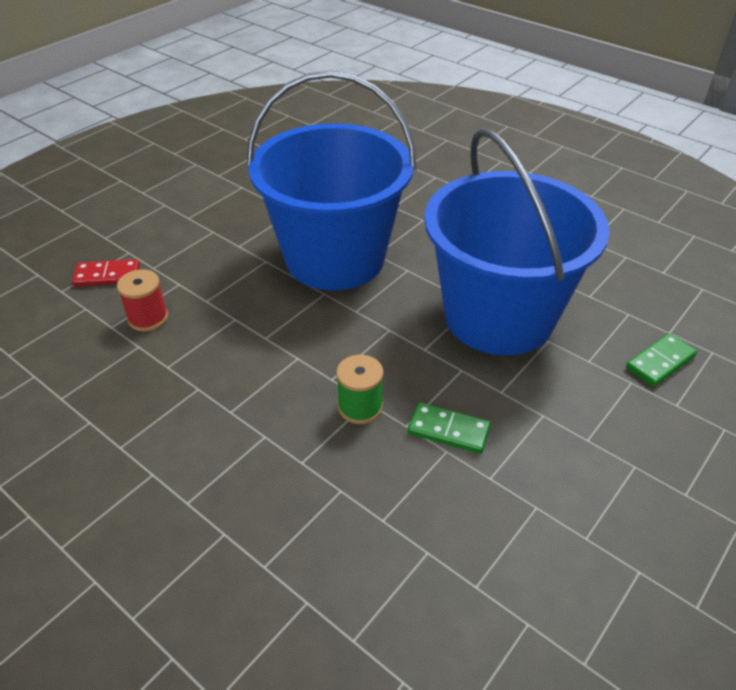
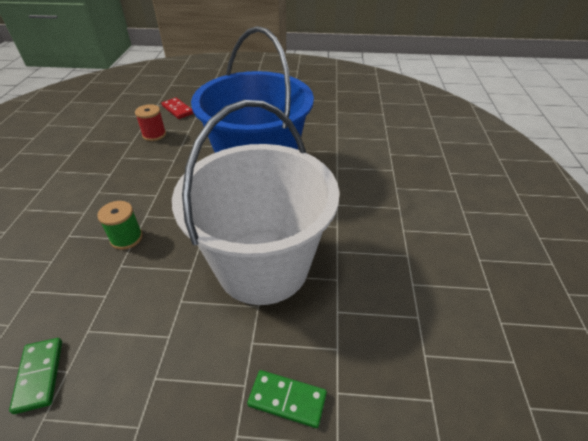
camera: 55 degrees right, 0 degrees up
green domino [408,402,491,454] -> green domino moved to [9,338,62,414]
blue bucket [424,128,610,355] -> white bucket [172,100,340,305]

